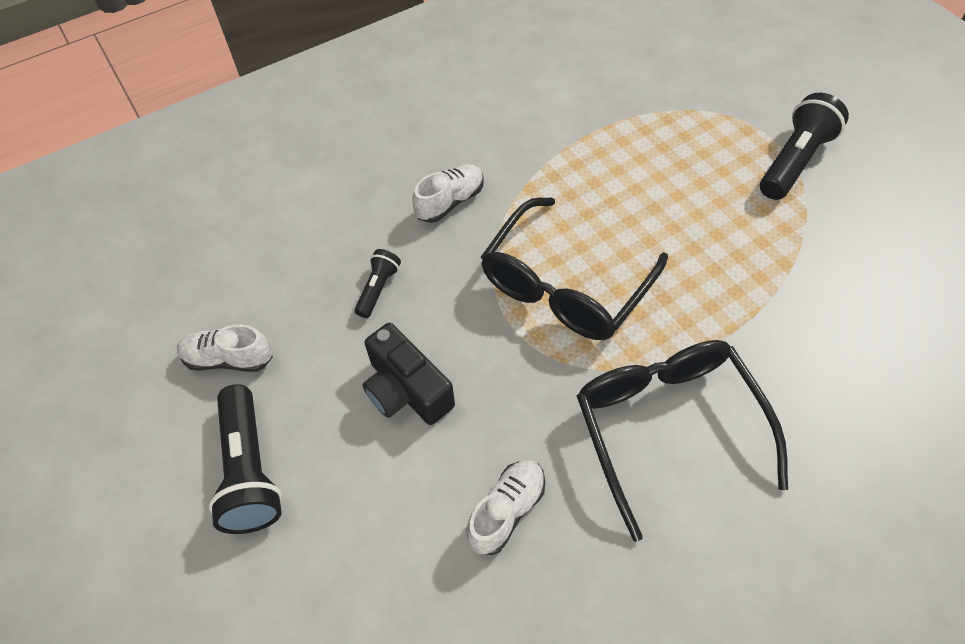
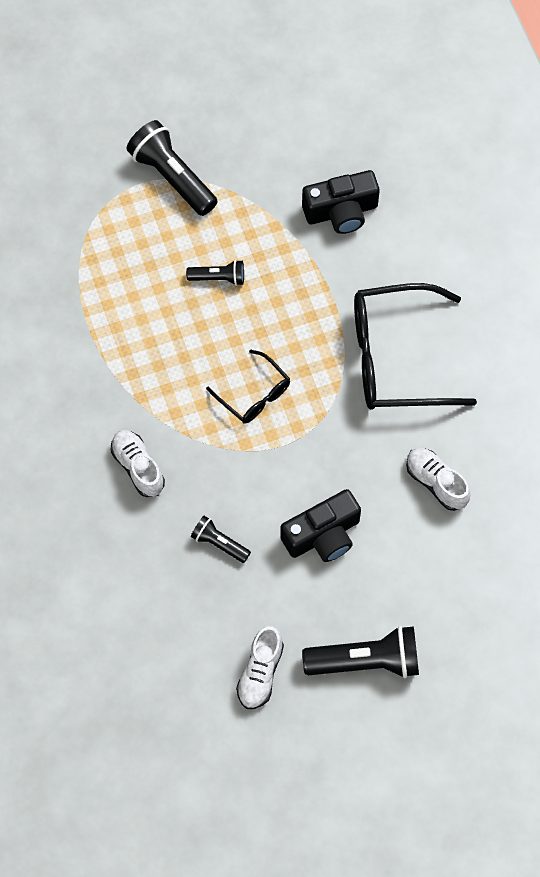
camera: 80 degrees left, 10 degrees up
black glasses [481,197,668,340] -> black glasses [206,349,290,424], size x0.52
none -> black flashlight [186,260,244,286]
none -> black camera [302,170,380,234]

